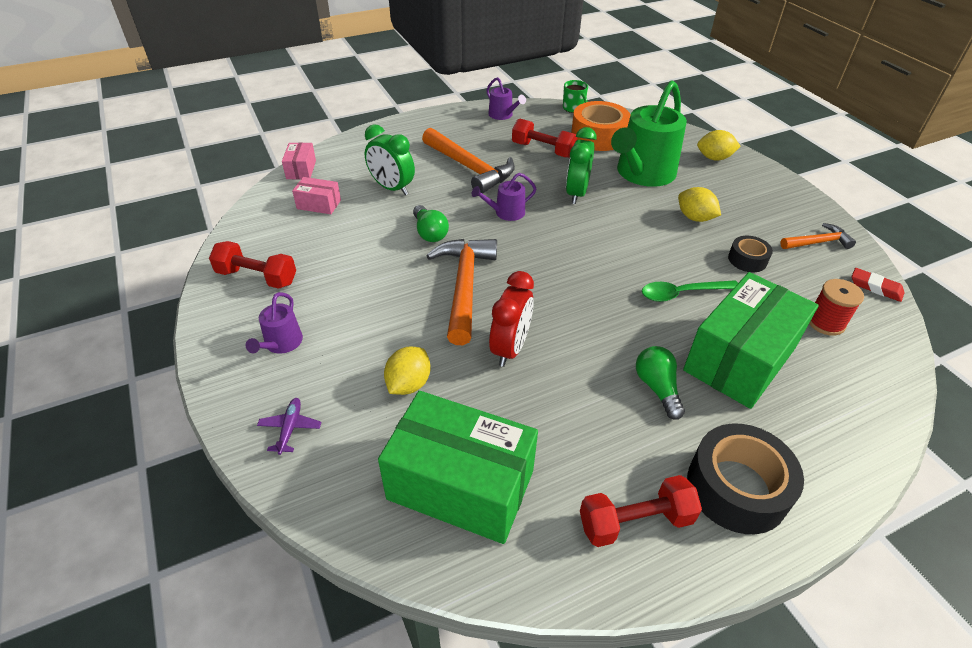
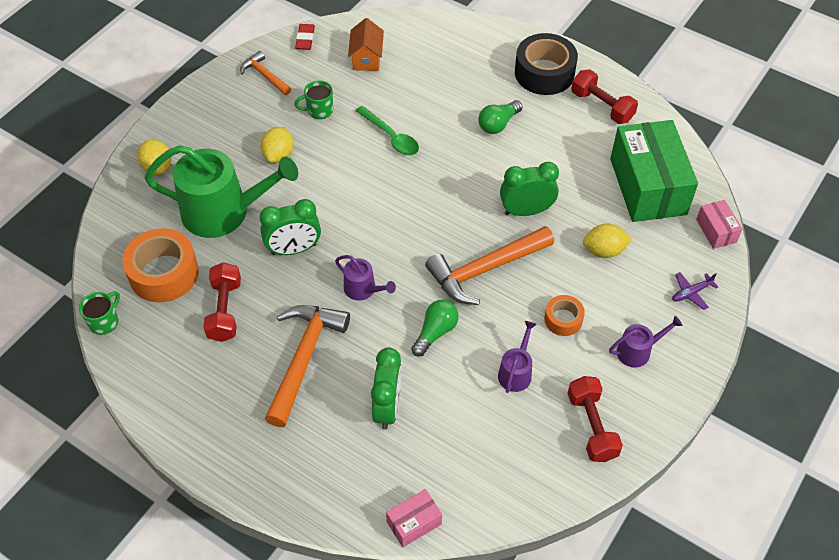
camera: 120 degrees left, 10 degrees up
pink box [292,177,341,214] -> pink box moved to [696,200,742,249]
purple watering can [486,77,526,120] -> purple watering can moved to [498,321,537,393]
red clock [489,271,534,367] -> green clock [500,162,559,216]
green box [683,272,819,409] -> none
black tape [728,236,773,272] -> green mug [294,81,333,119]
red spool [809,279,864,336] -> orange house [348,18,384,71]
none -> orange tape [544,295,585,336]

